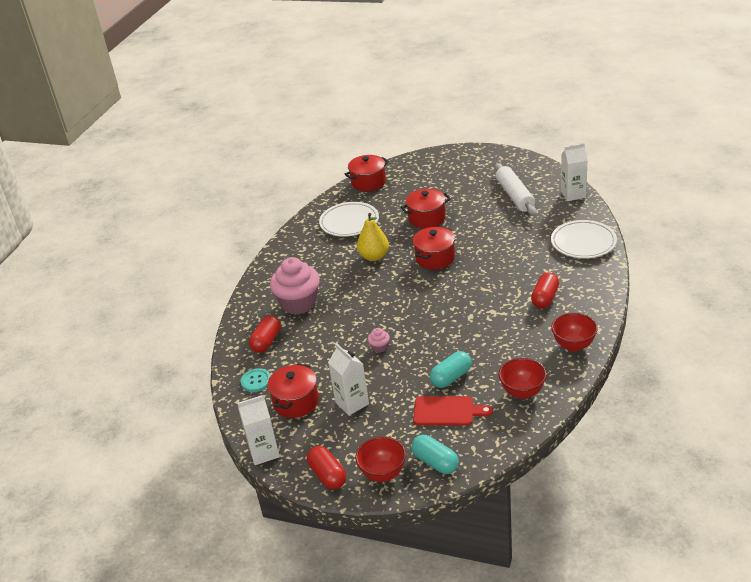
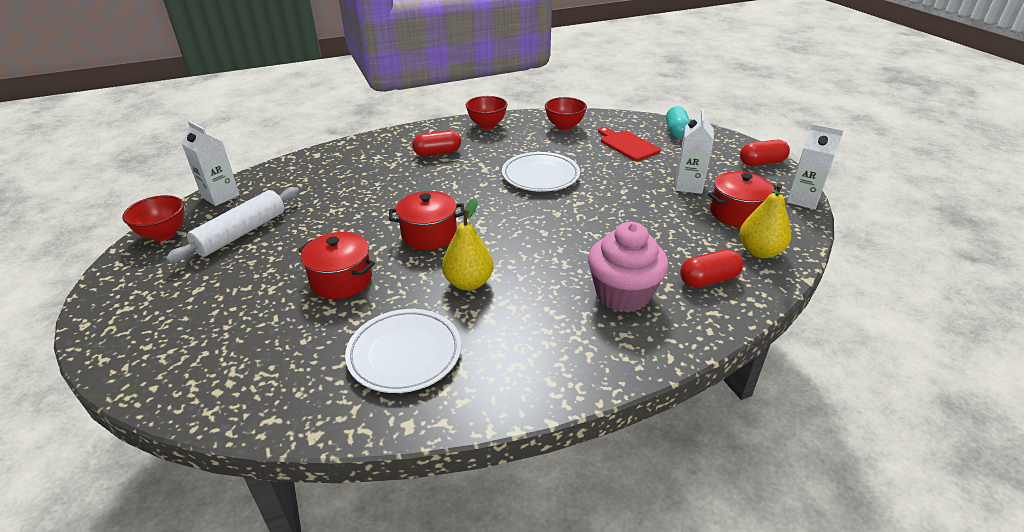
camera: 135 degrees left, 0 degrees up
turquoise button [241,368,271,392] -> yellow pear [739,183,791,258]
red capsule [307,446,346,489] -> red capsule turned 60 degrees clockwise [740,140,790,166]
red pot [344,155,389,191] -> none
red bowl [355,437,406,482] -> red bowl moved to [122,195,184,241]
pink cupcake [368,328,390,353] -> none
turquoise capsule [430,351,472,388] -> none
white plate [551,220,617,258] -> white plate moved to [502,152,580,192]

